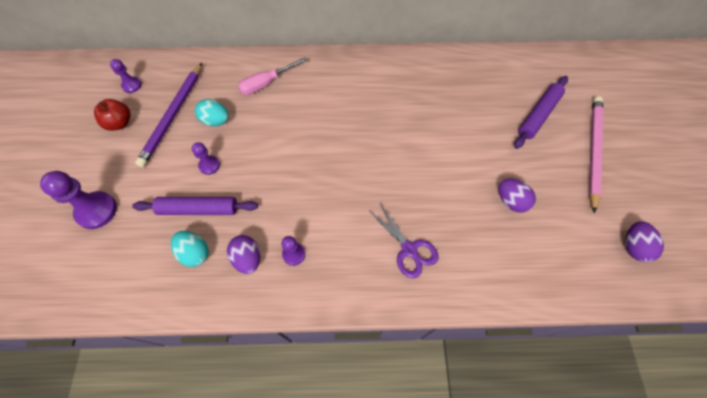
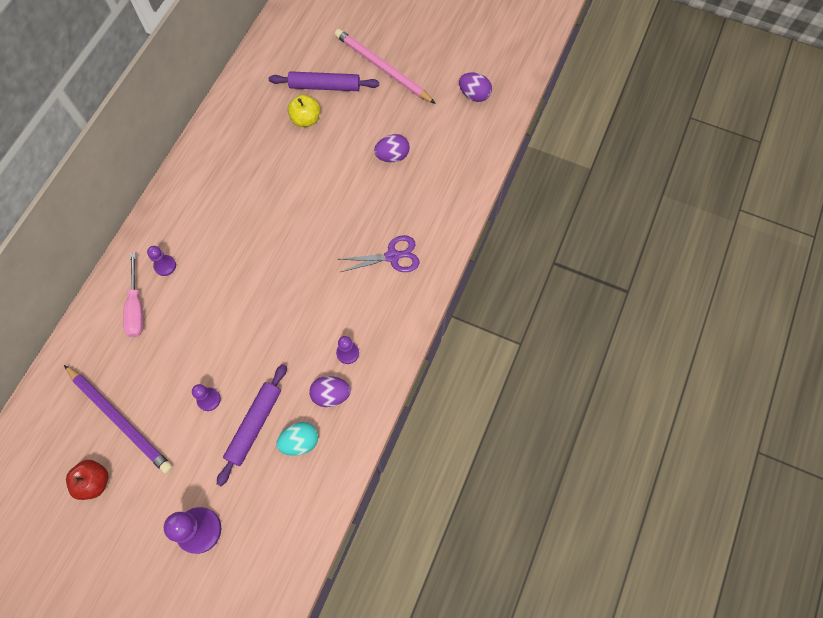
camera: 65 degrees left, 5 degrees up
purple pawn [110,59,141,93] -> purple pawn moved to [147,246,176,276]
turquoise egg [195,99,229,126] -> none
purple rolling pin [514,76,568,149] -> purple rolling pin turned 60 degrees counterclockwise [269,71,379,91]
none -> yellow apple [288,95,320,127]

